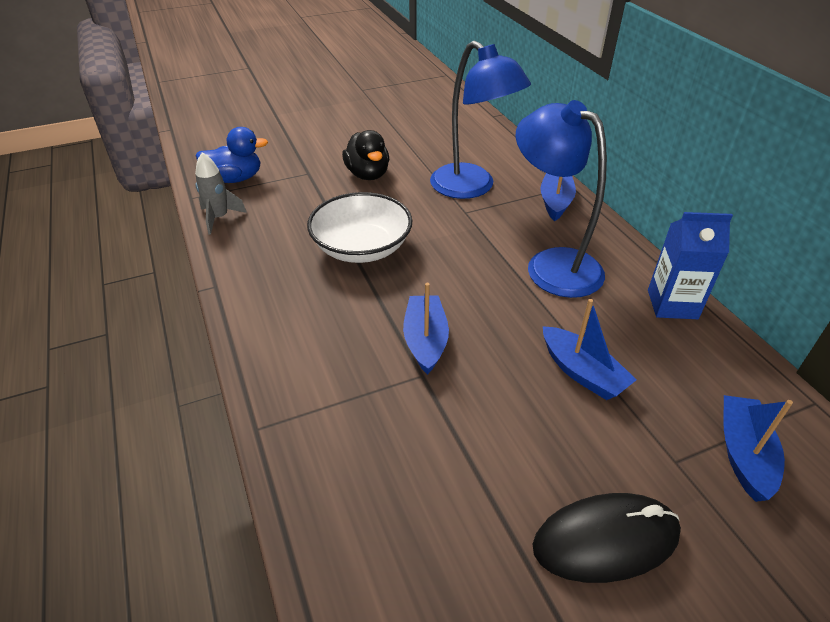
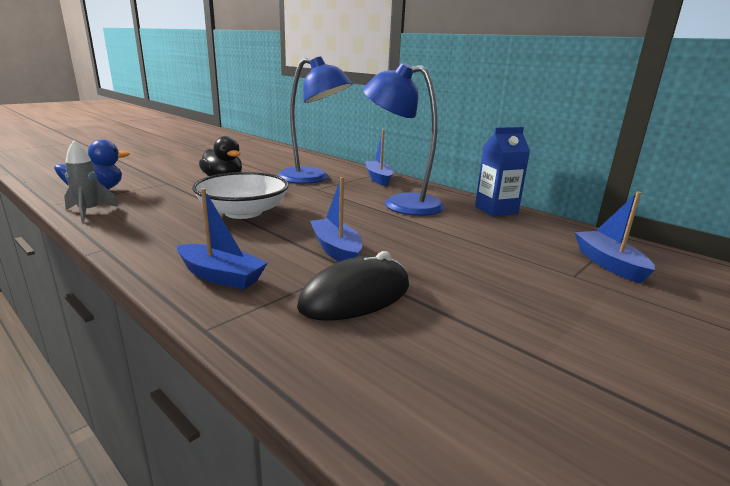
camera: 25 degrees left, 20 degrees down
black mouse [533,493,681,583] -> black mouse moved to [297,251,409,321]
blue boat [543,299,637,400] -> blue boat moved to [177,188,268,290]

